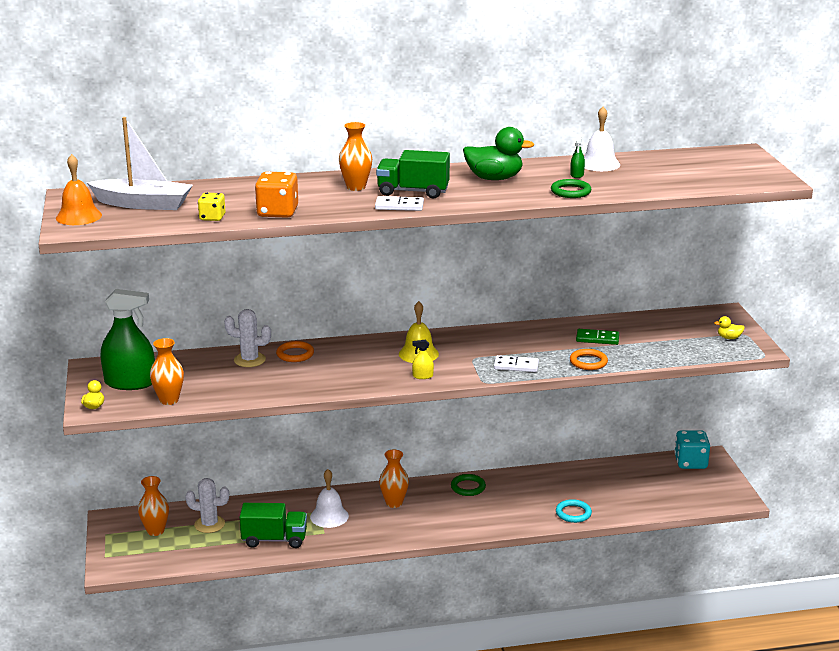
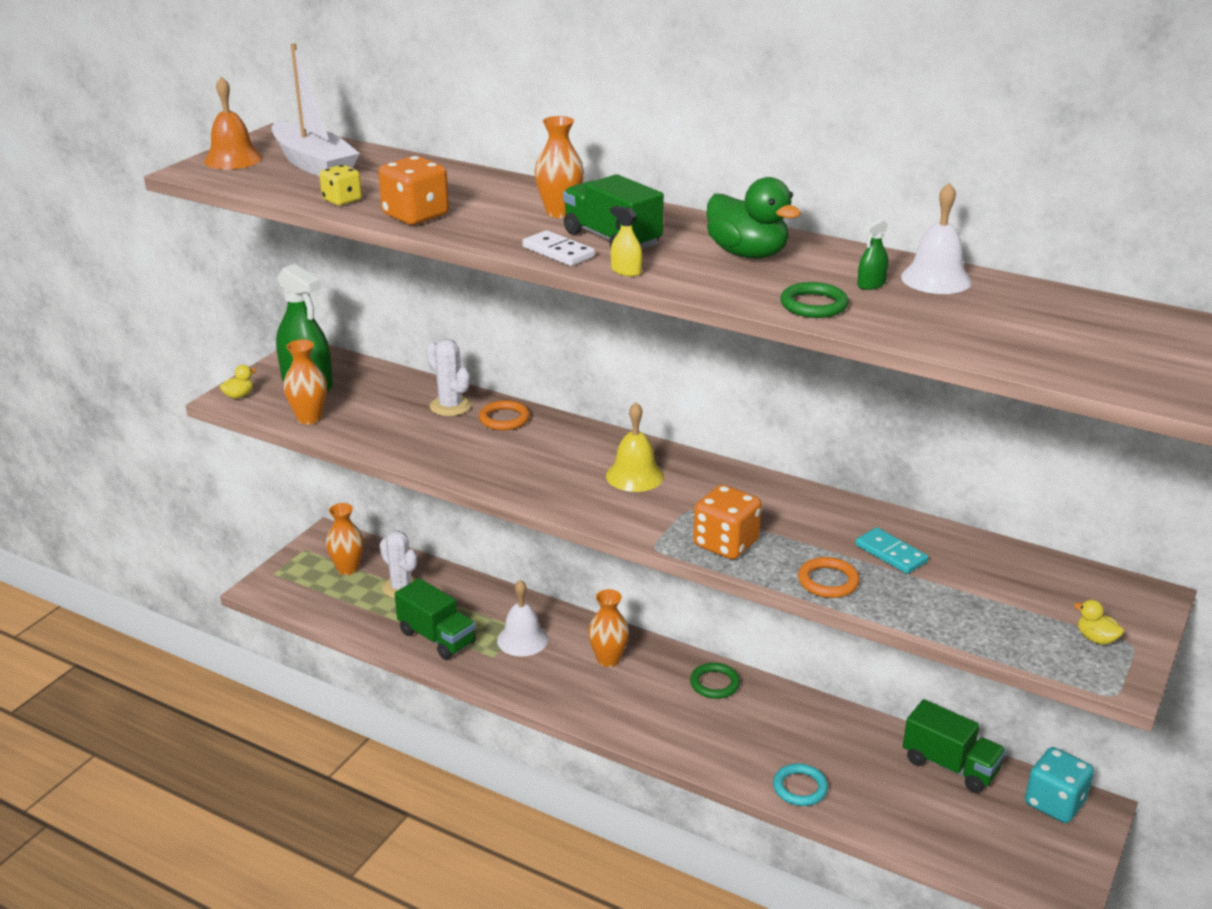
camera: 40 degrees right, 5 degrees up
yellow spray bottle [412,340,434,379] -> yellow spray bottle moved to [610,206,642,277]
white domino [494,355,539,372] -> orange dice [693,484,762,559]
green domino [576,329,619,345] -> turquoise domino [855,527,928,574]
none -> green truck [903,699,1006,793]

